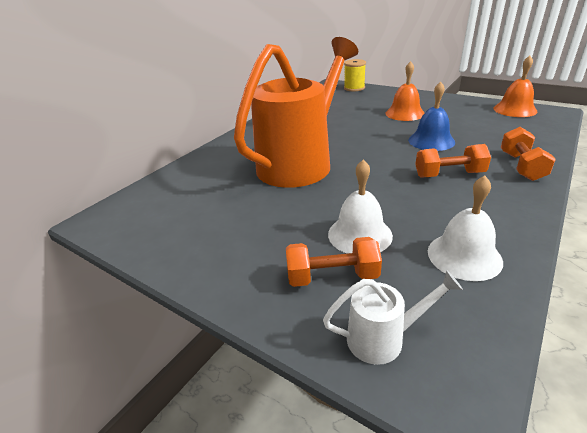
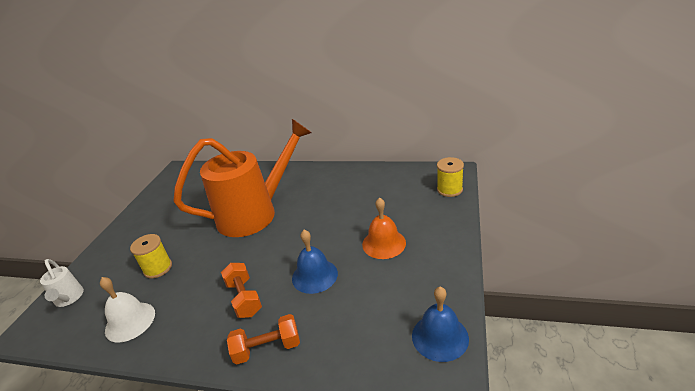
camera: 70 degrees right, 0 degrees up
orange watering can [234,37,358,188] -> orange watering can turned 45 degrees counterclockwise [173,119,312,237]
orange dumbbell [286,237,382,287] -> none
white bell [328,159,393,254] -> yellow spool [130,234,172,279]
orange bell [493,56,537,117] -> blue bell [412,287,469,362]

